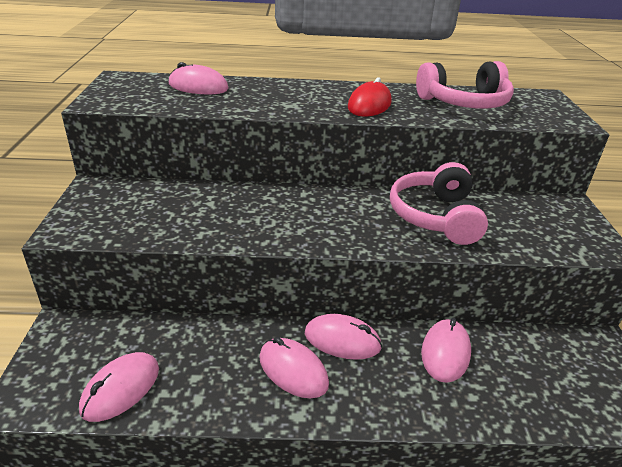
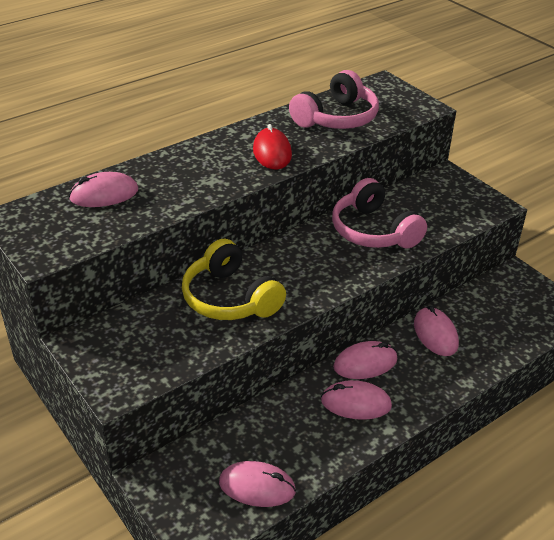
camera: 35 degrees left, 5 degrees up
pink mouse [79,352,159,422] -> pink mouse turned 75 degrees counterclockwise [219,461,296,507]
none -> yellow headphones [182,239,286,320]

